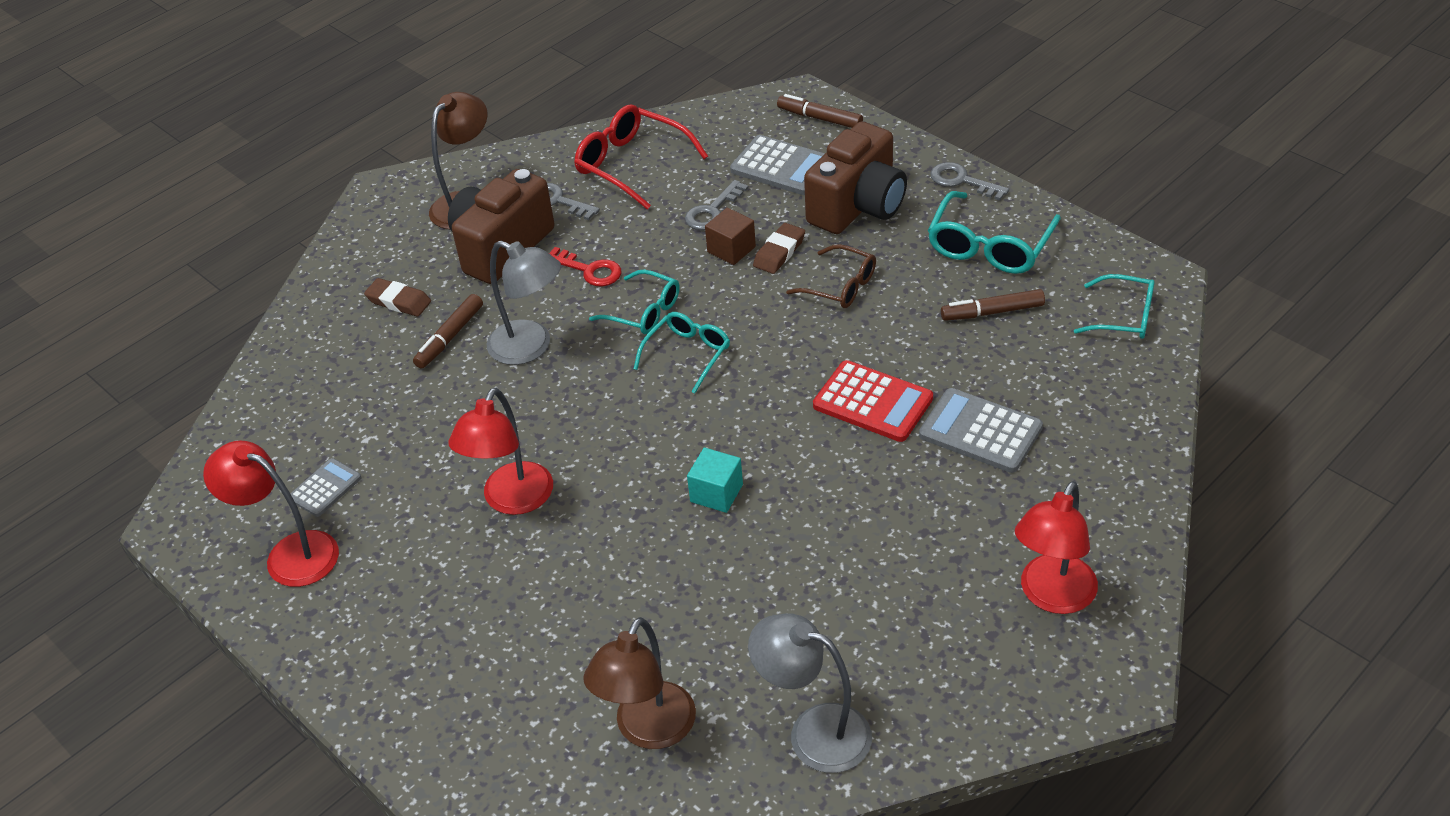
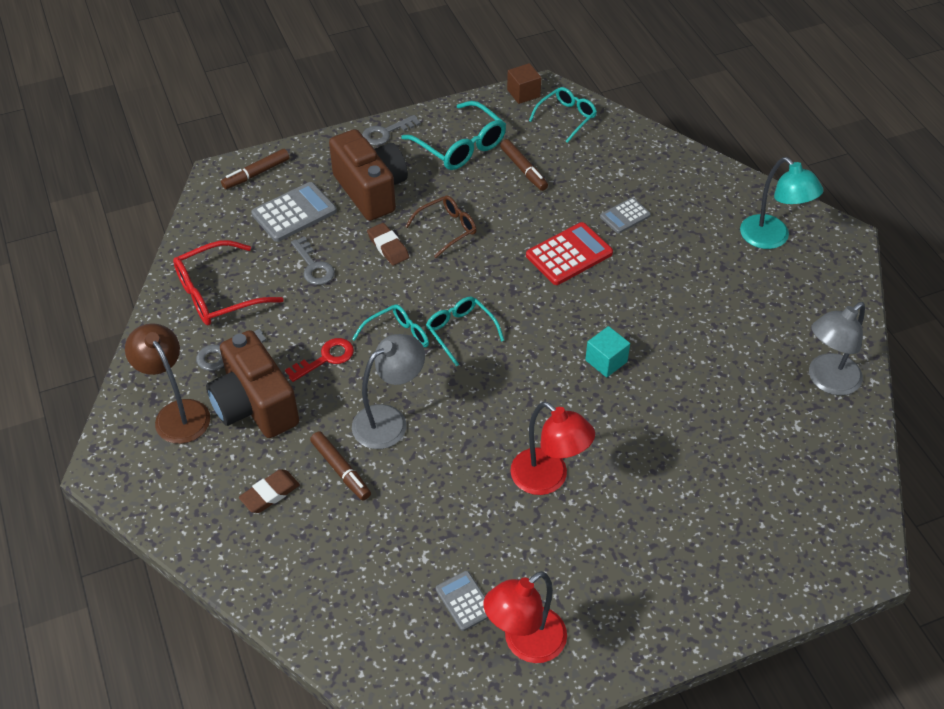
camera: 70 degrees left, 5 degrees up
brown lamp [583,617,696,749] -> none
brown cube [705,208,756,265] -> brown cube moved to [507,63,541,104]
grey calculator [919,388,1043,473] -> grey calculator [600,198,651,233], size x0.60
brown marker [941,289,1045,321] -> brown marker turned 45 degrees counterclockwise [500,139,548,191]
red lamp [1015,481,1098,614] -> turquoise lamp [740,157,823,249]

